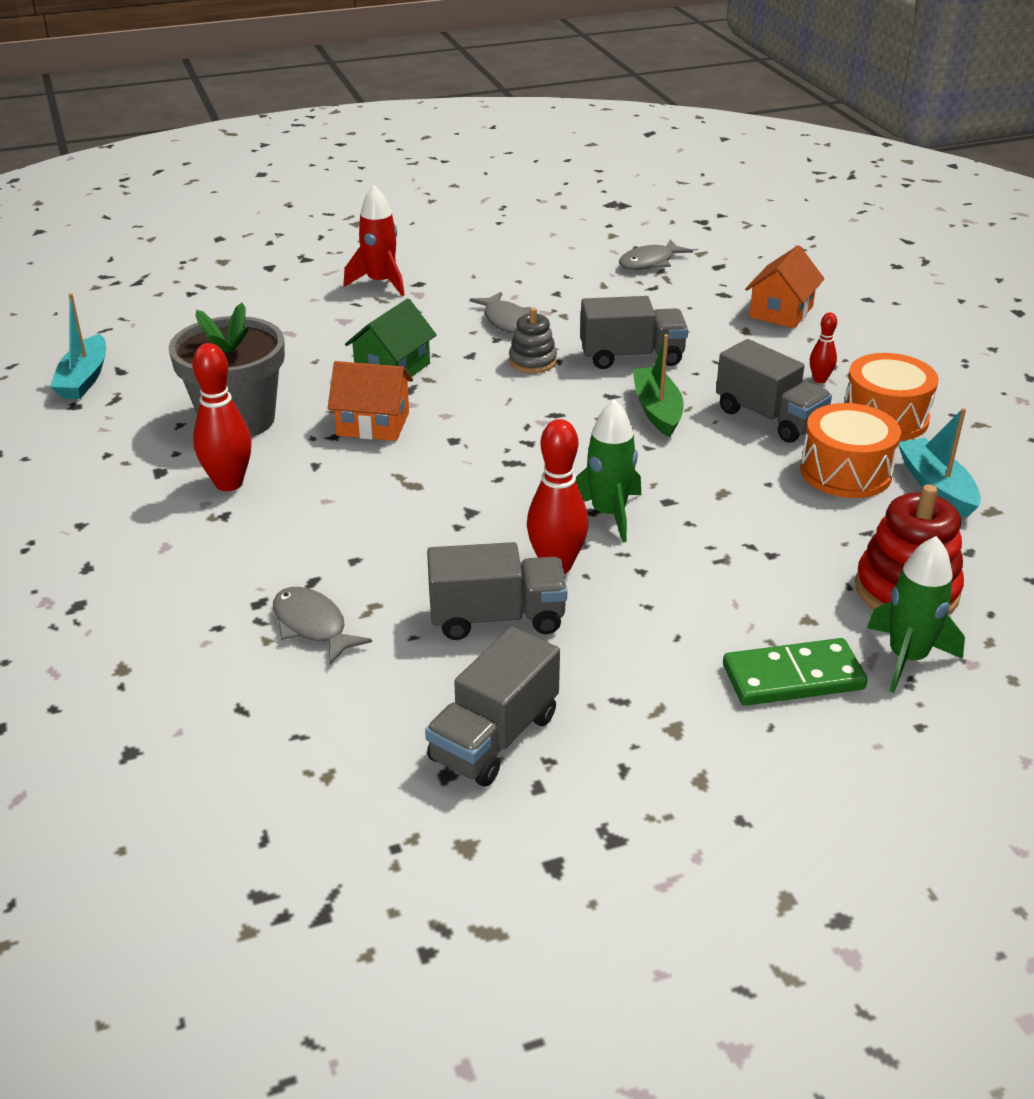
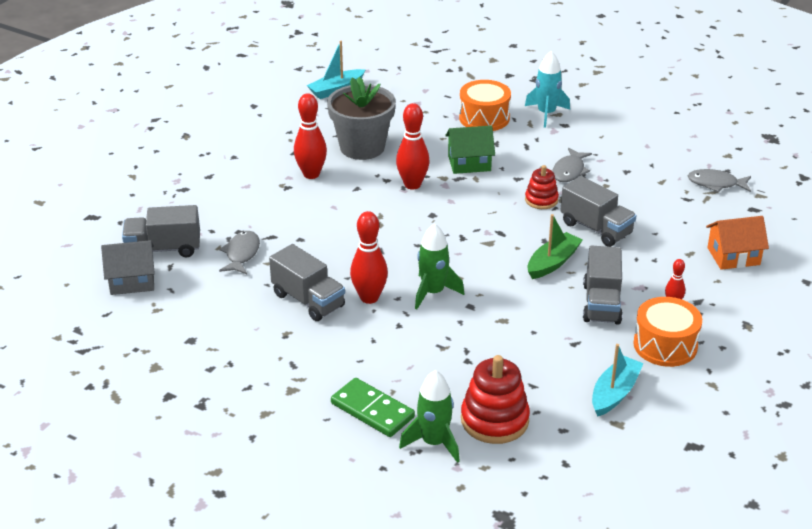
camera: 50 degrees right, 0 degrees up
orange house [328,361,413,441] -> red bowling pin [396,103,430,190]
red rocket [343,185,405,296] -> turquoise rocket [525,51,570,128]
grey truck [425,627,560,787] -> grey truck moved to [122,205,200,257]
grey stacking toy [509,307,557,373] -> red stacking toy [525,165,559,209]
orange drum [800,403,901,498] -> orange drum moved to [459,80,511,131]
none -> grey house [101,240,155,295]

